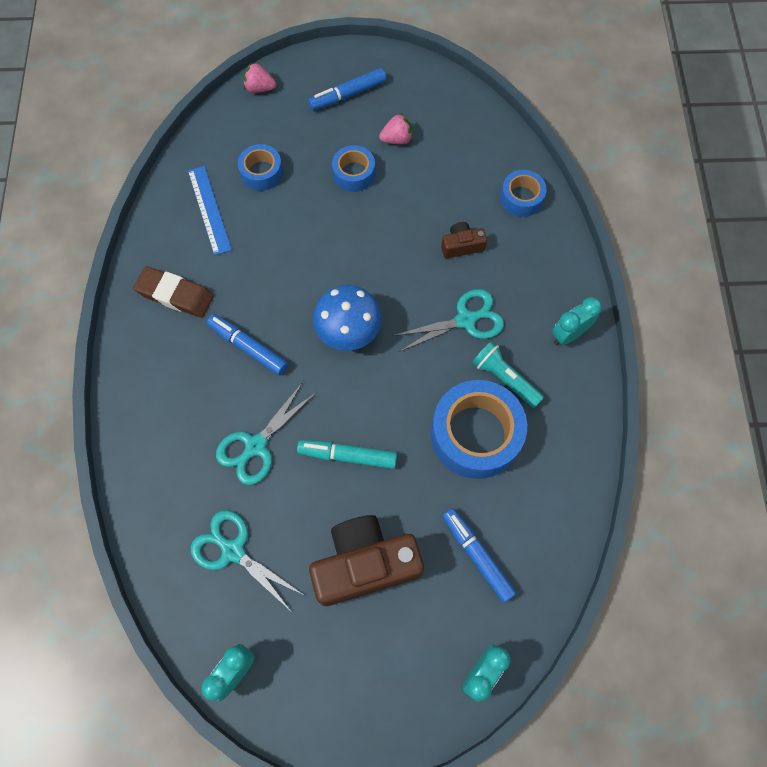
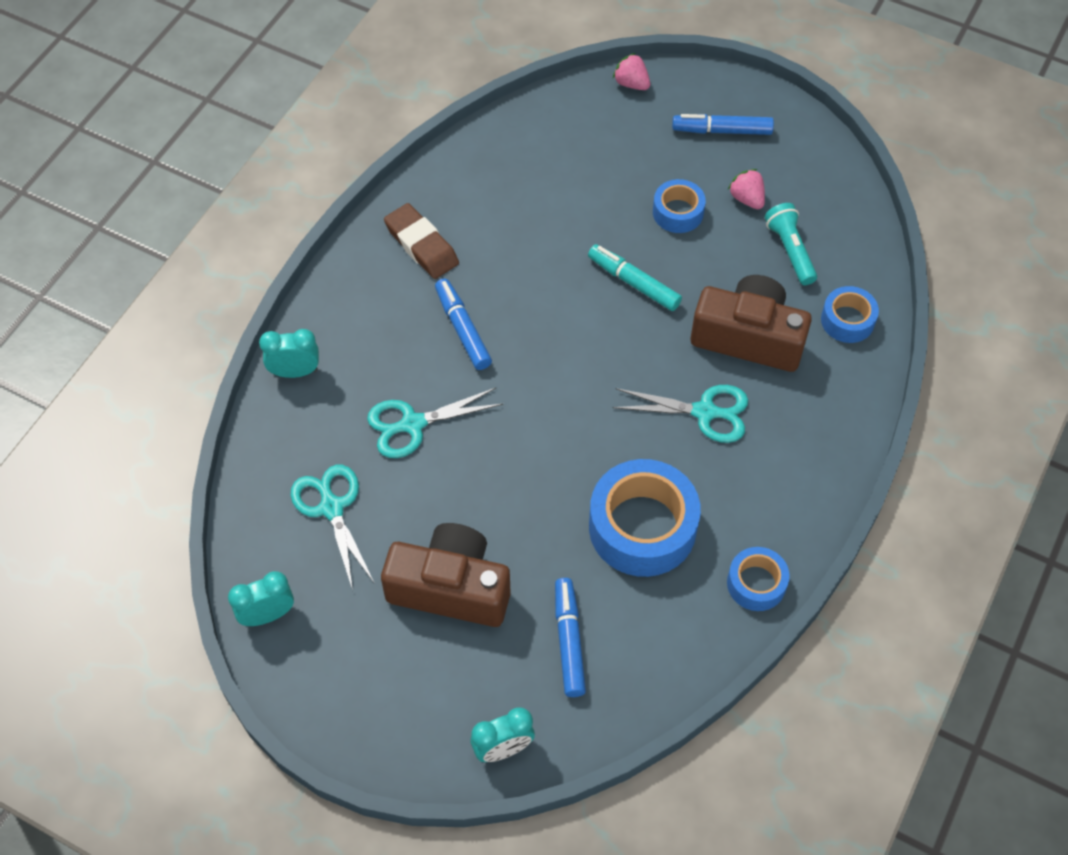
camera: 30 degrees right, 10 degrees down
blue ruler [188,166,232,256] -> none
blue tape [238,144,283,191] -> blue tape moved to [727,547,790,611]
turquoise marker [297,440,397,469] -> turquoise marker moved to [588,244,682,311]
blue mushroom [313,285,382,351] -> none
pink strawberry [379,113,413,144] -> pink strawberry turned 135 degrees counterclockwise [728,169,765,209]
brown camera [441,222,487,258] -> brown camera [691,275,812,372], size x2.12
turquoise flashlight [472,341,544,408] -> turquoise flashlight moved to [765,203,817,285]
turquoise clock [552,297,602,345] -> turquoise clock moved to [259,329,319,378]

